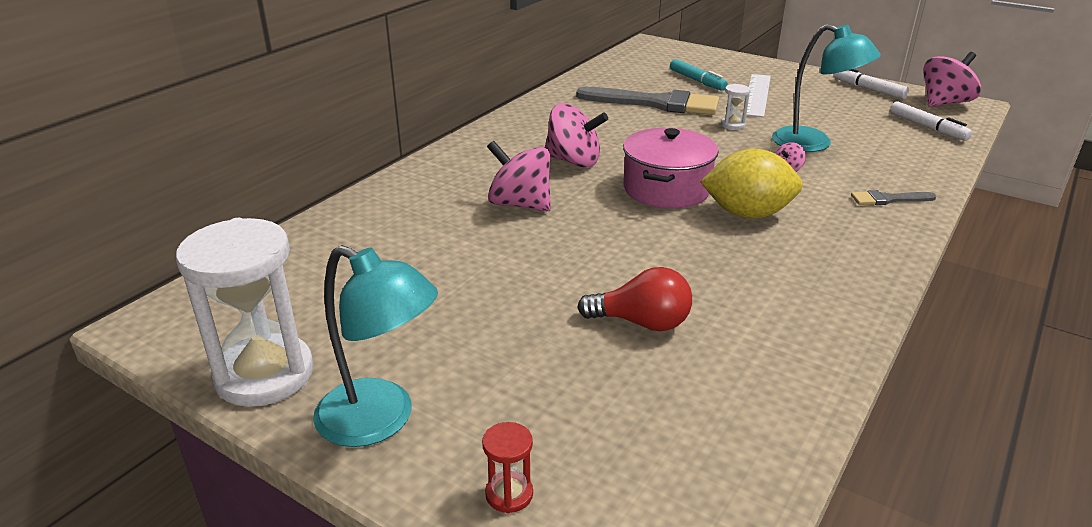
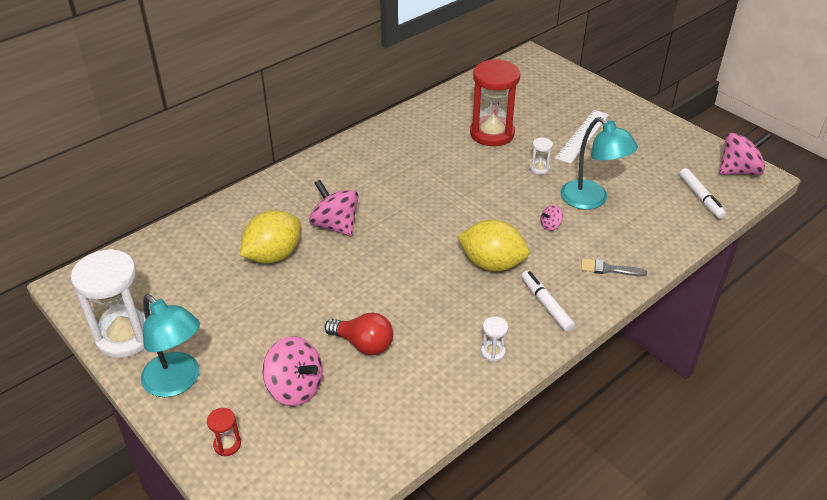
camera: 15 degrees right, 10 degrees up
pink spinning top [545,103,608,168] -> pink spinning top moved to [263,336,323,406]
grey brush [576,87,719,115] -> red hourglass [470,59,520,146]
pink pot [623,128,718,208] -> none
turquoise marker [670,59,728,91] -> none
white marker [833,69,909,99] -> white marker moved to [521,270,575,332]
none -> yellow lemon [240,210,301,264]
none -> white hourglass [481,317,508,362]

